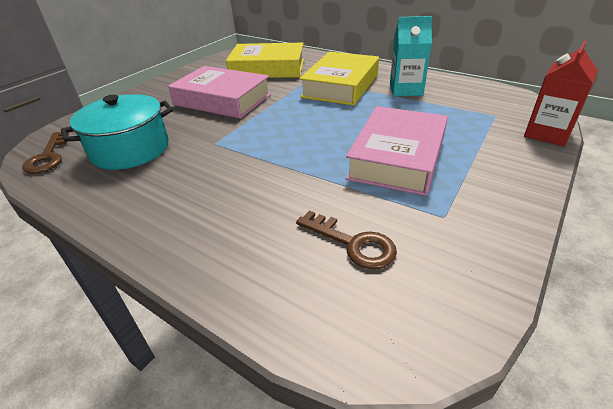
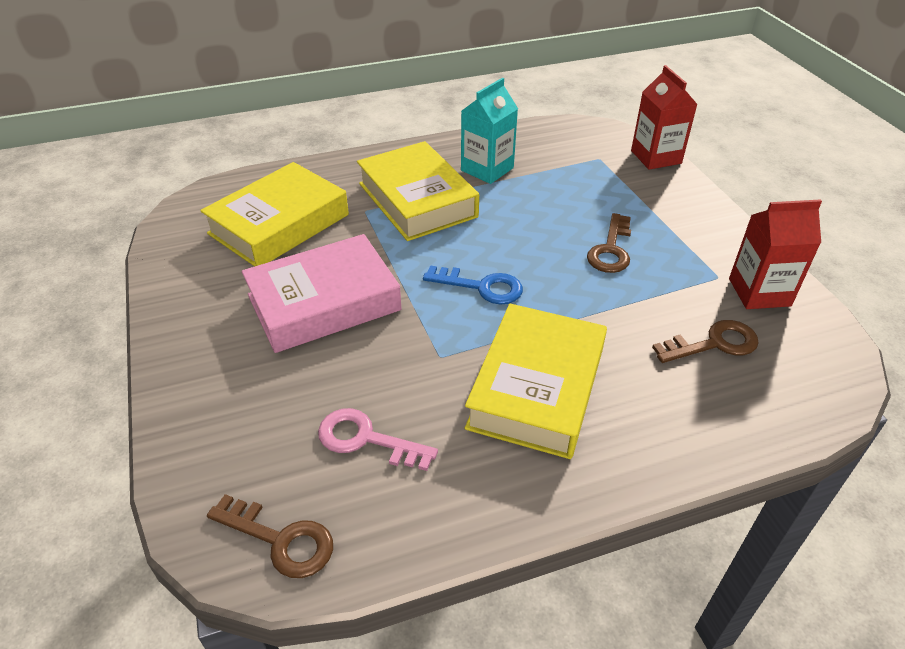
camera: 55 degrees left, 5 degrees up
turquoise pot [61,94,173,170] -> pink key [318,408,438,471]
pink book [346,106,448,196] -> brown key [587,213,631,273]
none -> blue key [423,265,523,304]
none -> yellow book [465,304,607,459]
none -> red carton [729,199,822,309]

